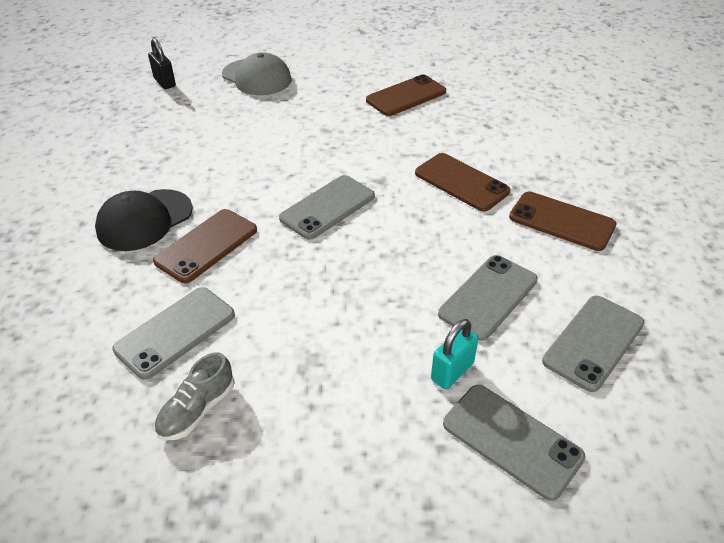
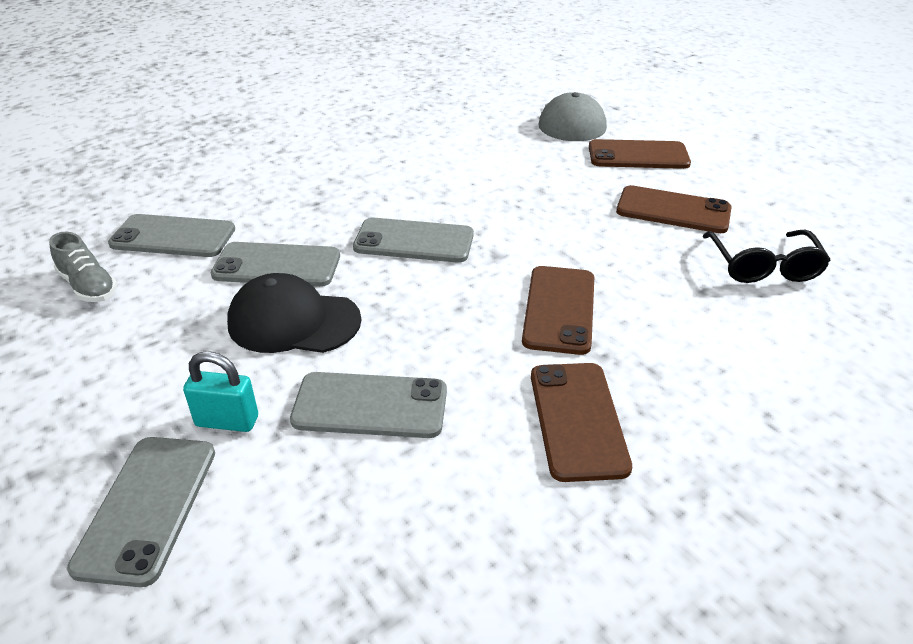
camera: 55 degrees right, 5 degrees down
black cap [95,189,193,251] -> black cap moved to [227,273,362,353]
black padlock [148,38,176,89] -> none
brown phone [153,209,257,283] -> brown phone moved to [589,139,691,169]
grey shoe [154,352,235,441] -> grey shoe turned 135 degrees counterclockwise [49,232,117,302]
grey phone [542,296,645,392] -> grey phone moved to [211,242,340,287]
none -> black glasses [703,230,831,283]

